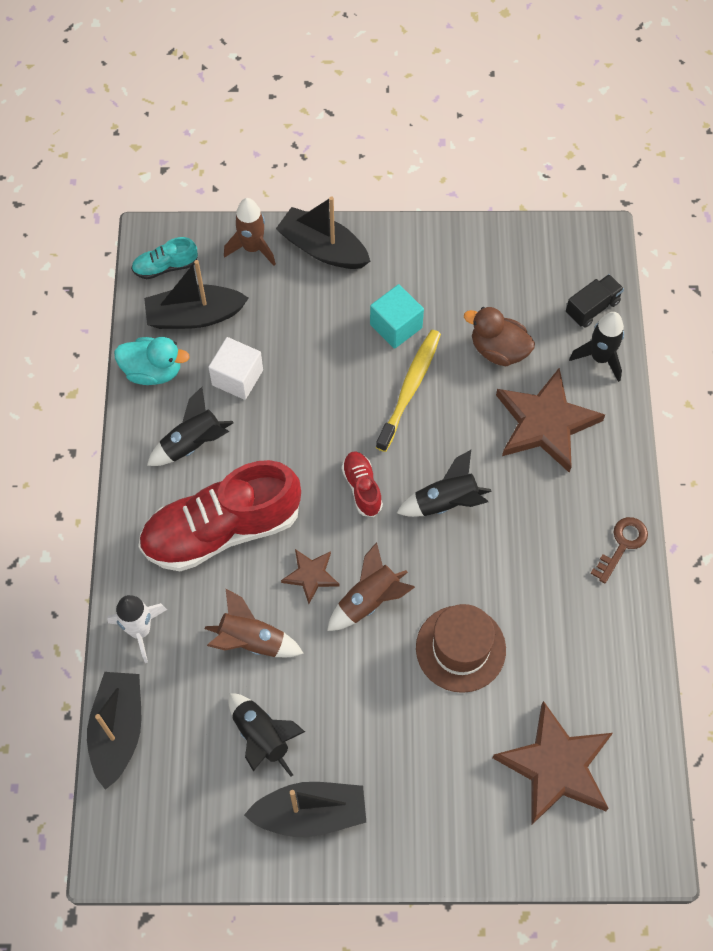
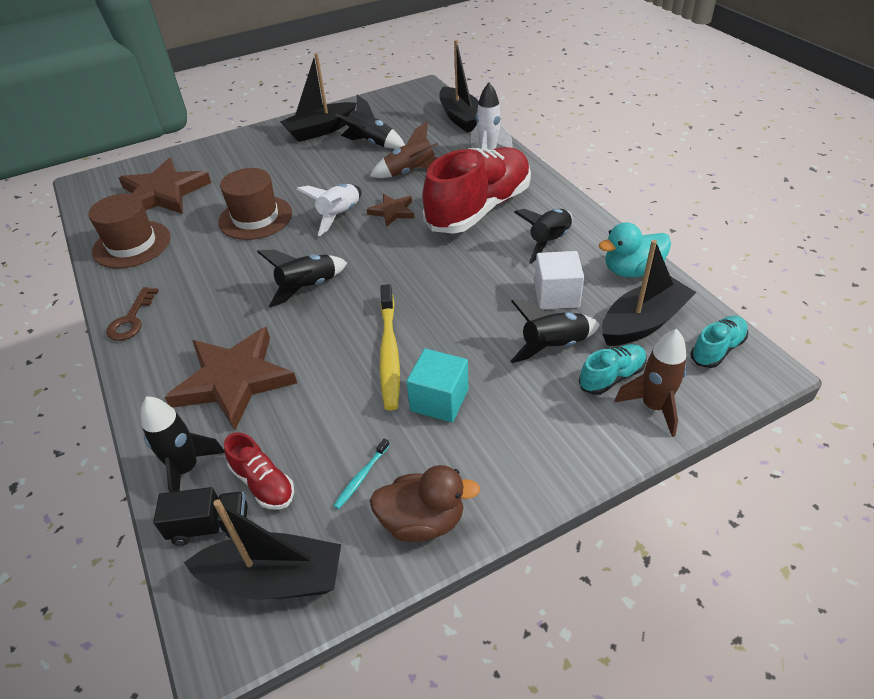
camera: 155 degrees right, 20 degrees down
black boat [276,196,370,269] -> black boat moved to [184,499,341,599]
brown rocket [327,542,415,631] -> white rocket [297,184,362,236]
red shoe [342,452,383,517] -> red shoe moved to [224,432,294,509]
brown duck [464,307,535,366] -> brown duck moved to [369,465,481,542]
black truck [566,274,624,328] -> black truck turned 120 degrees counterclockwise [153,487,248,546]
none -> brown hat [88,194,170,268]
none -> turquoise toothbrush [334,438,390,509]
none -> black rocket [510,300,600,363]
none -> turquoise shoe [579,344,646,395]

